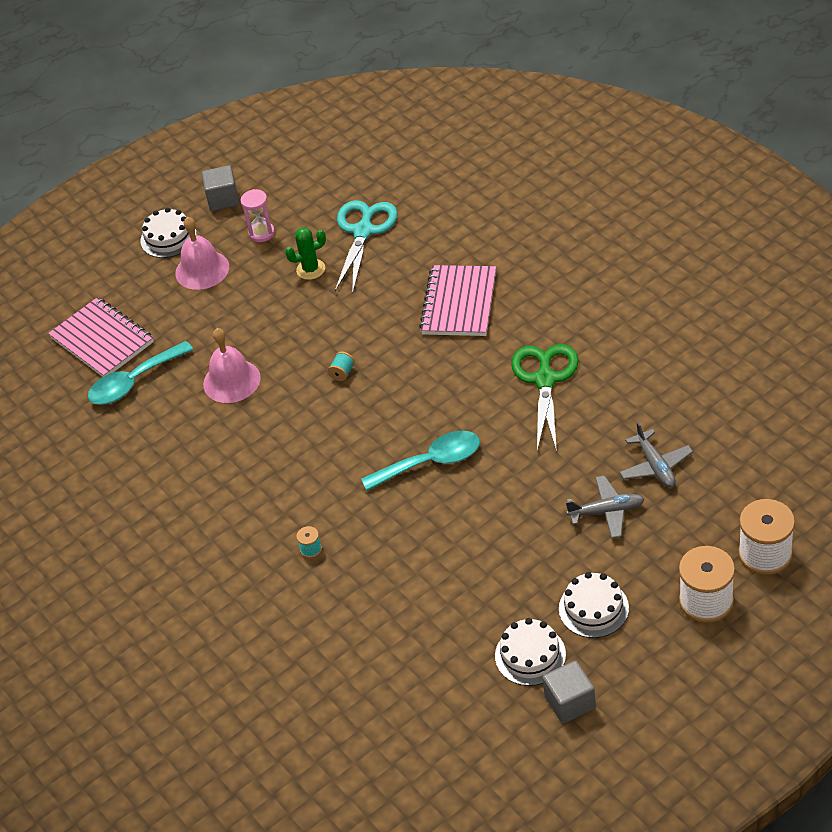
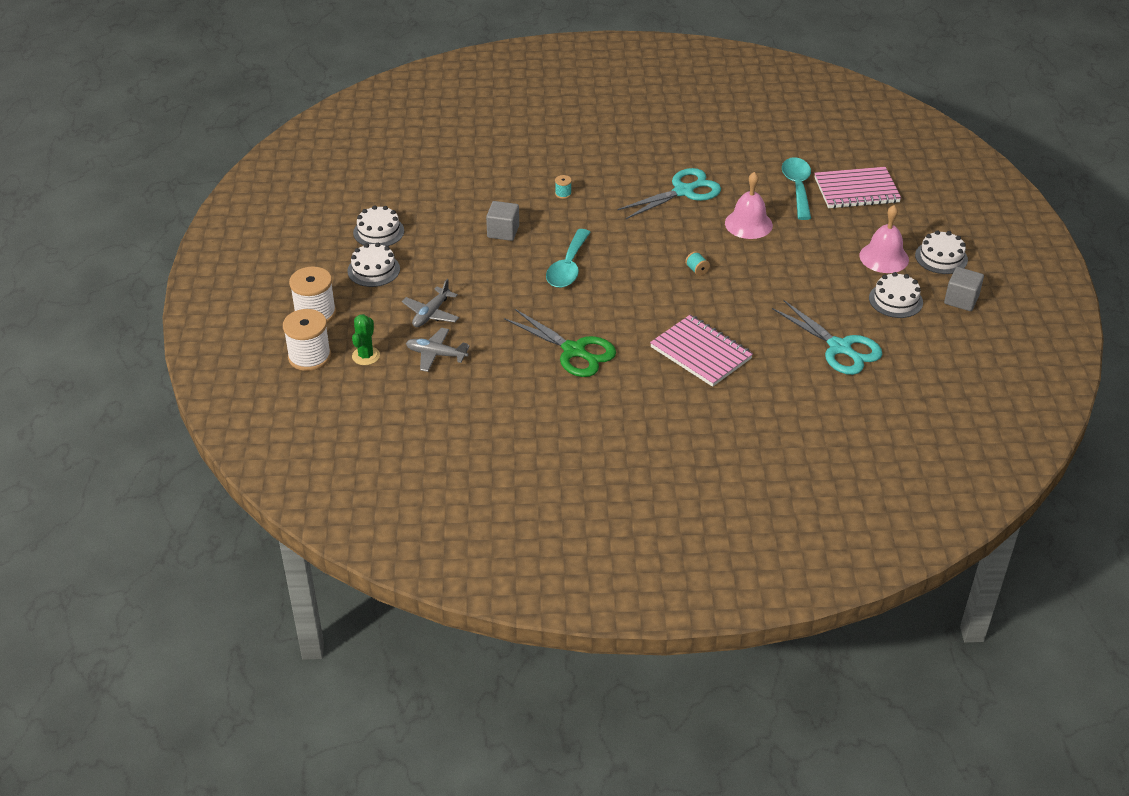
camera: 120 degrees right, 5 degrees down
pink hourglass [240,189,275,242] -> white cake [869,272,923,318]
green cactus [285,227,326,280] -> green cactus moved to [352,314,380,365]
grey cube [542,660,596,724] -> grey cube moved to [486,201,519,241]
none -> turquoise scissors [617,168,721,219]

